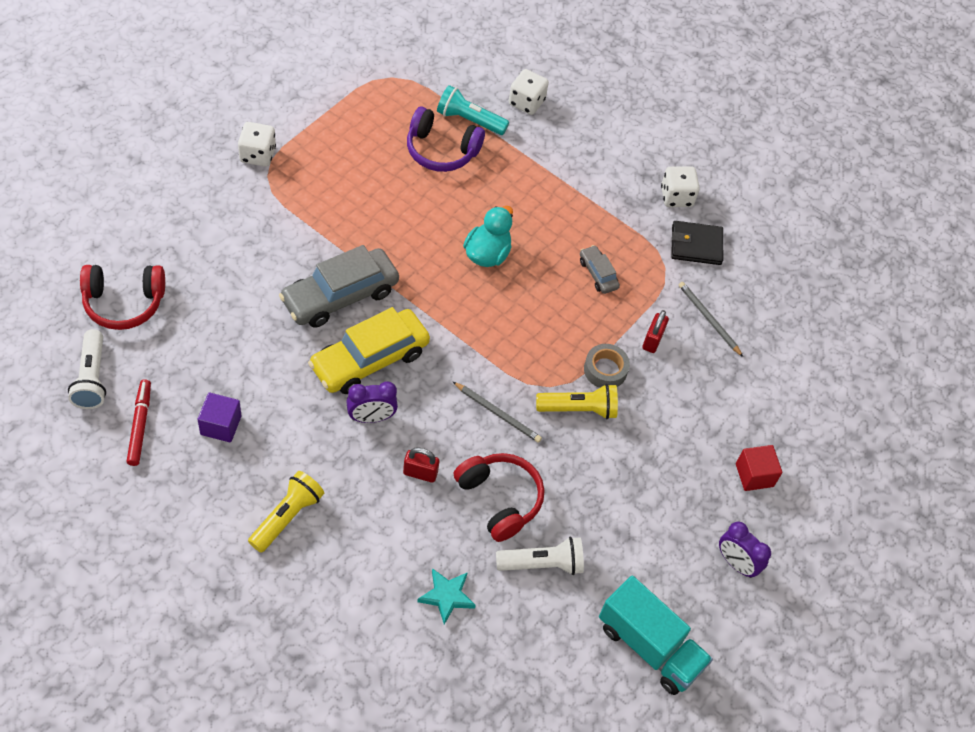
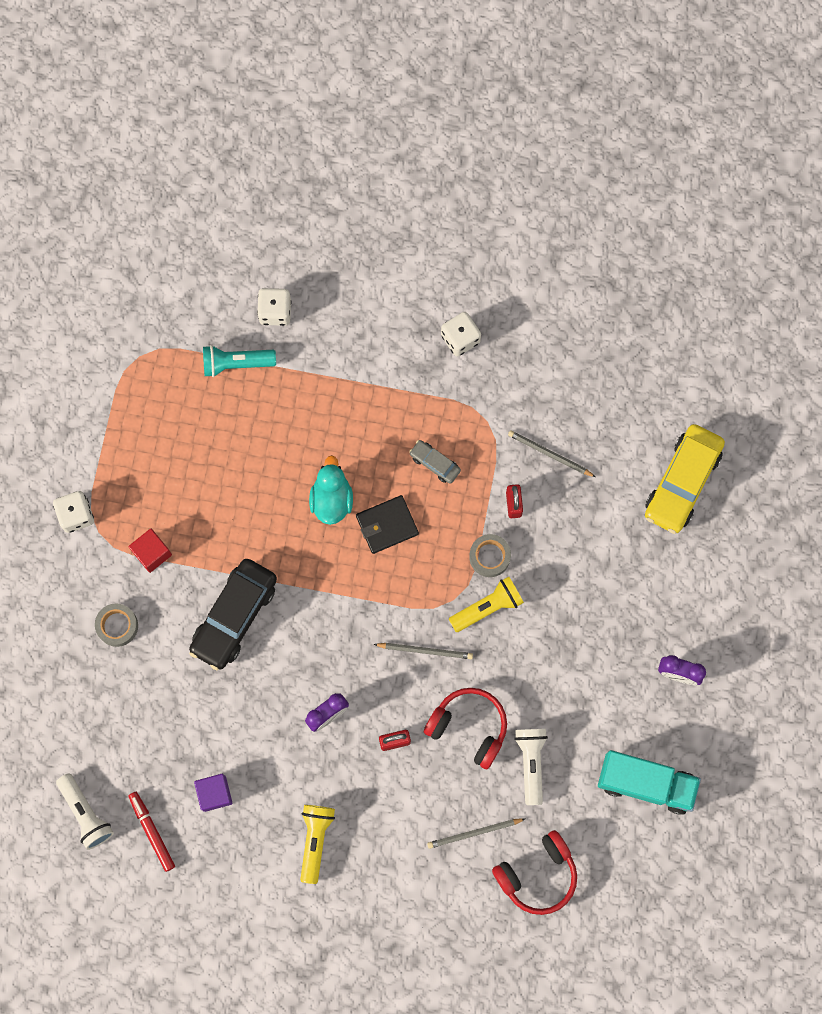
camera: 20 degrees left, 20 degrees up
red headphones [80,265,165,330] -> red headphones moved to [492,830,577,915]
grey car [279,245,399,328] -> black car [189,559,277,670]
yellow car [308,307,430,394] -> yellow car moved to [645,424,725,534]
purple headphones [407,107,485,172] -> none
turquoise star [417,568,476,625] -> grey pencil [427,818,525,849]
white flashlight [496,537,584,575] -> white flashlight turned 60 degrees counterclockwise [514,729,548,805]
black wallet [671,221,723,265] -> black wallet moved to [356,495,419,554]
red cube [736,445,782,491] -> red cube moved to [129,529,172,573]
none -> grey tape [95,604,138,647]

